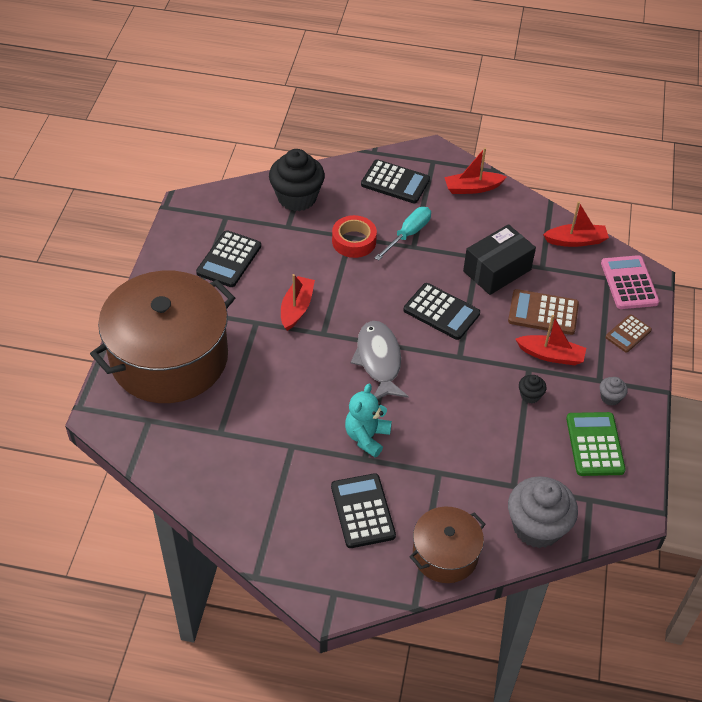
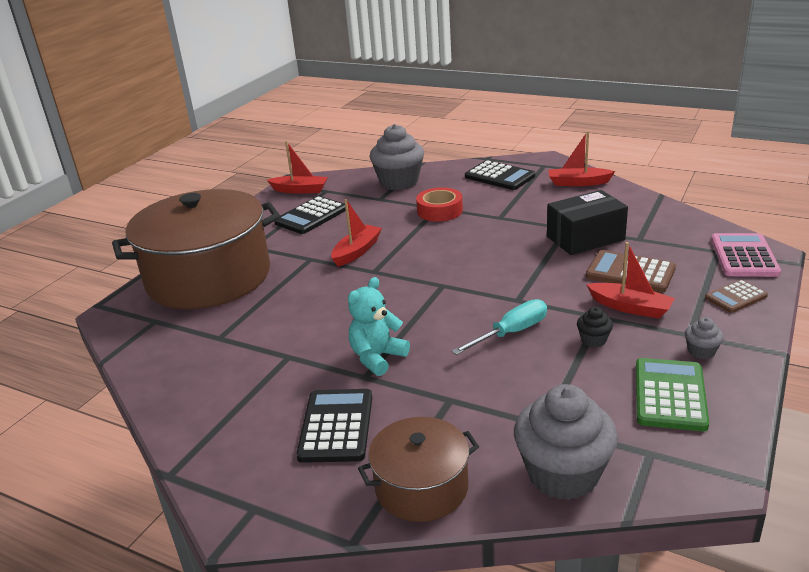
camera: 20 degrees right, 20 degrees down
black cupcake [269,149,325,211] -> grey cupcake [370,124,424,190]
grey fish [351,321,409,399] -> none
turquoise screwdriver [375,207,431,261] -> turquoise screwdriver moved to [451,299,547,355]
black calculator [403,283,480,340] -> none
red boat [543,202,609,247] -> red boat moved to [267,141,328,194]

